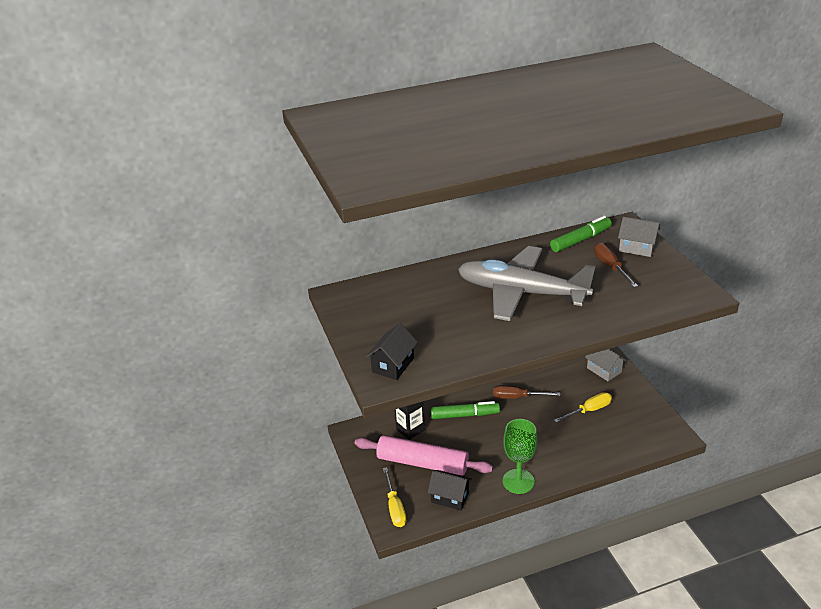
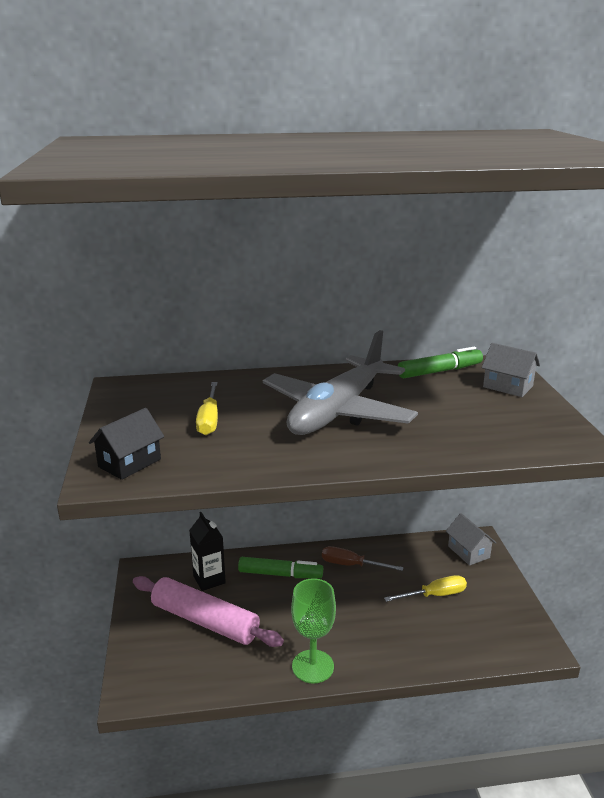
camera: 10 degrees right, 10 degrees down
yellow screwdriver [383,467,406,527] -> yellow screwdriver moved to [196,382,218,435]
black house [428,470,472,511] -> none
grey plane [458,246,596,321] -> grey plane turned 90 degrees counterclockwise [263,330,418,435]
brown screwdriver [594,242,638,287] -> none

